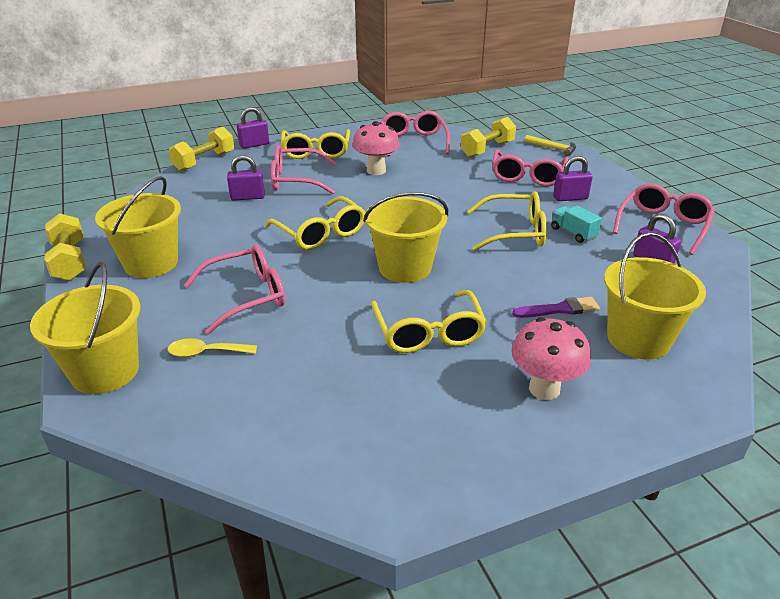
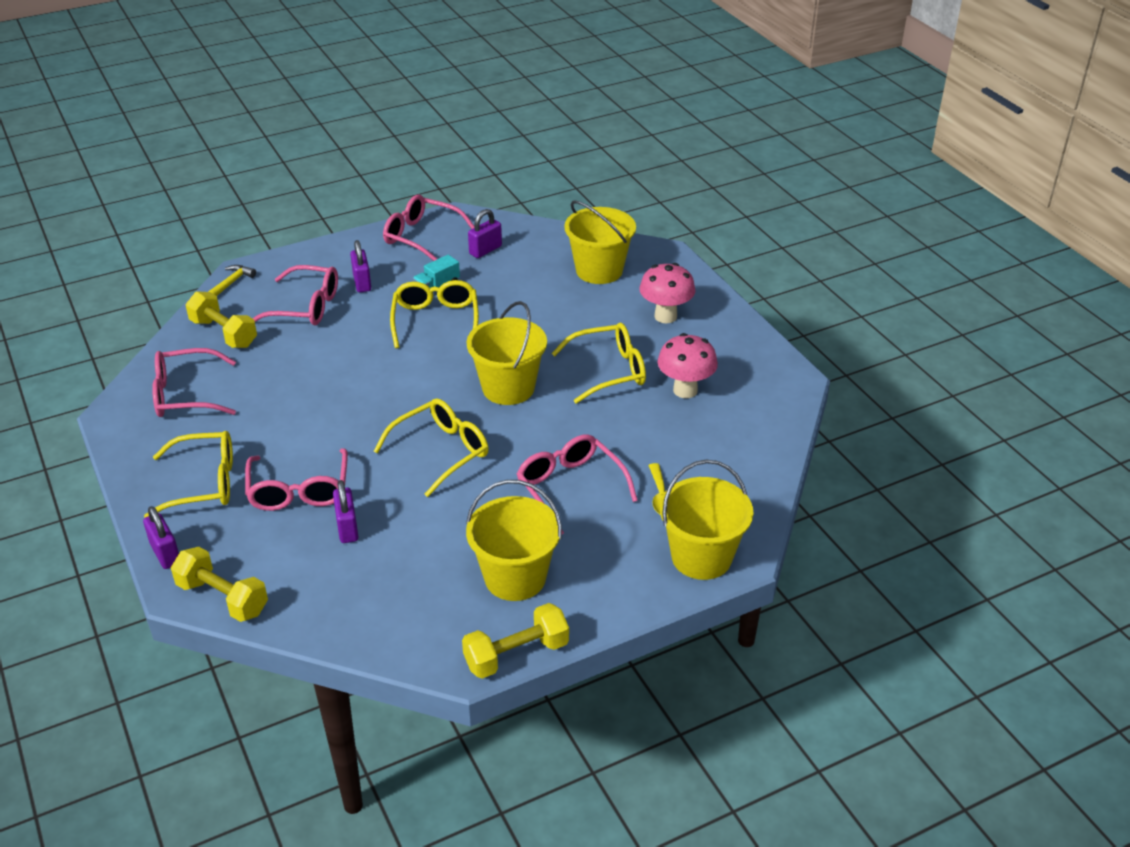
camera: 95 degrees left, 5 degrees up
pink mushroom [352,121,400,175] -> pink mushroom moved to [657,333,718,398]
purple brush [512,297,600,318] -> none

